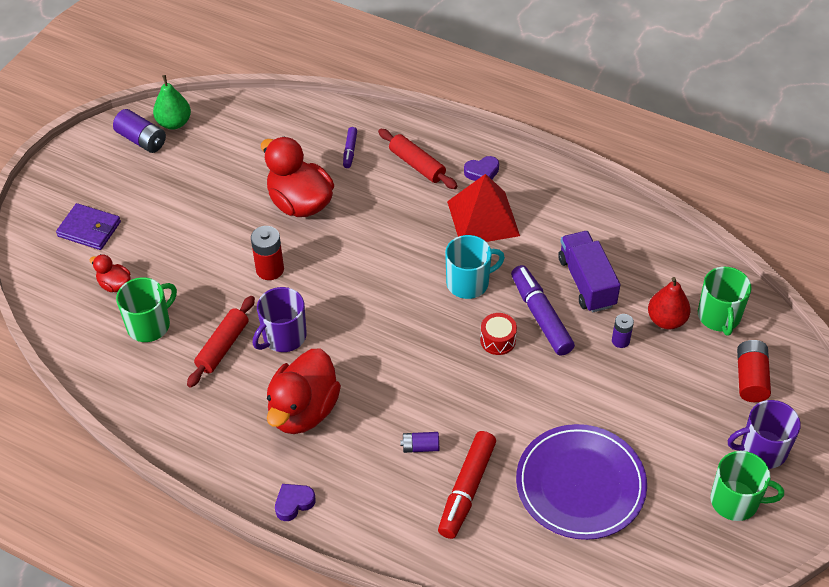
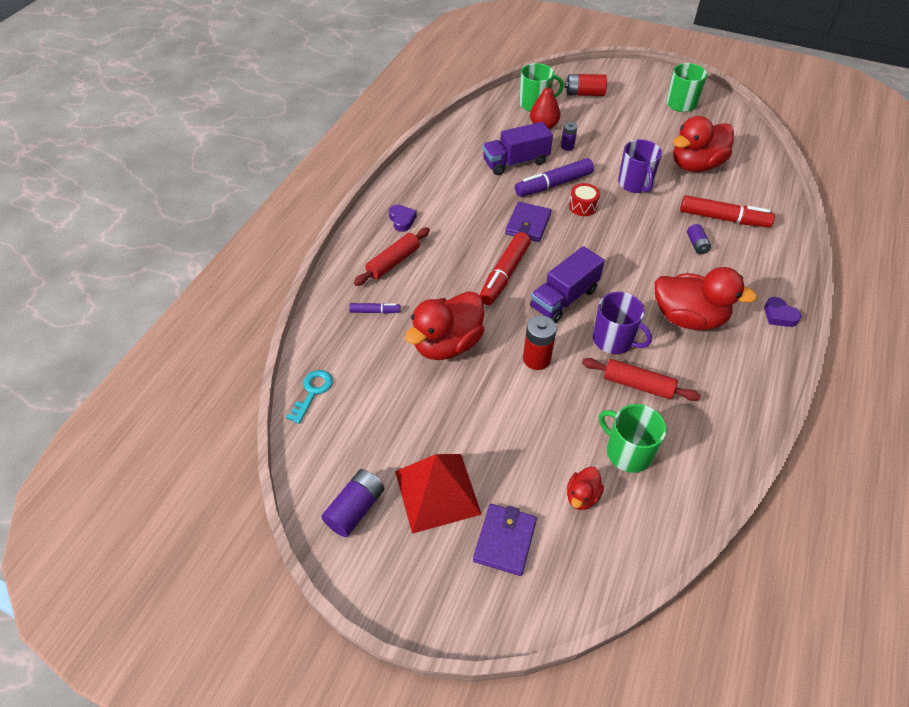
camera: 95 degrees left, 0 degrees up
green pear [153,75,191,130] -> none
turquoise mug [445,235,505,299] -> purple wallet [505,202,552,242]
red pyramid [447,174,520,242] -> red pyramid moved to [395,454,482,534]
purple plate [516,424,647,540] -> red duck [673,116,734,172]
purple mug [728,400,801,469] -> purple mug moved to [618,139,662,193]
none -> turquoise key [286,370,333,424]
none -> red marker [479,232,531,305]
none -> purple truck [530,246,605,323]

